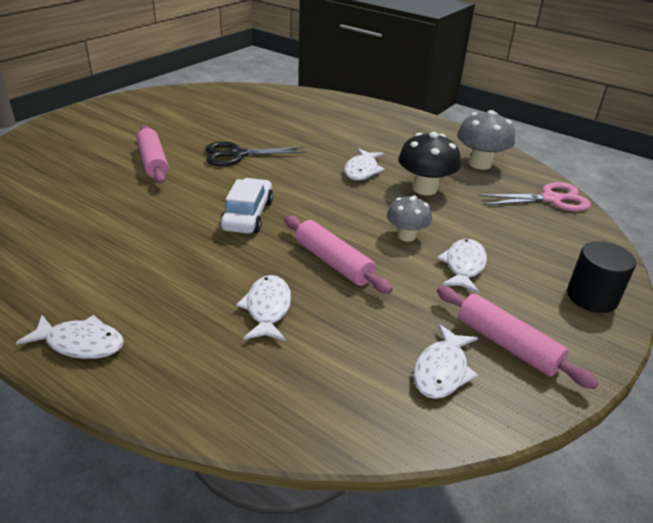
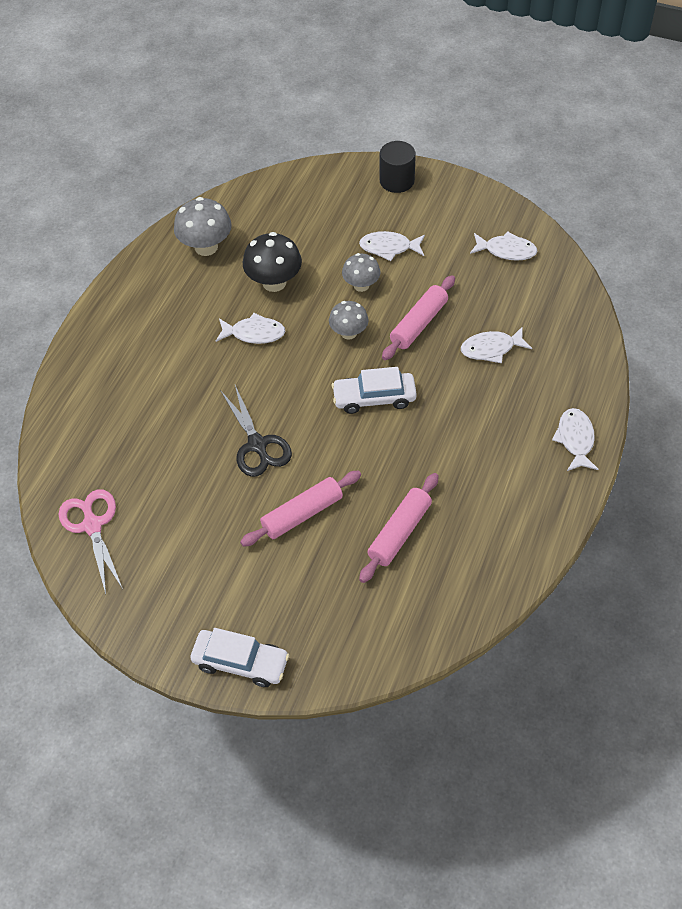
camera: 100 degrees left, 20 degrees up
pink rolling pin [437,286,599,389] -> pink rolling pin moved to [359,473,439,583]
pink scissors [478,182,591,211] -> pink scissors moved to [58,489,123,594]
none -> white car [191,628,289,687]
none -> grey mushroom [329,301,369,340]

